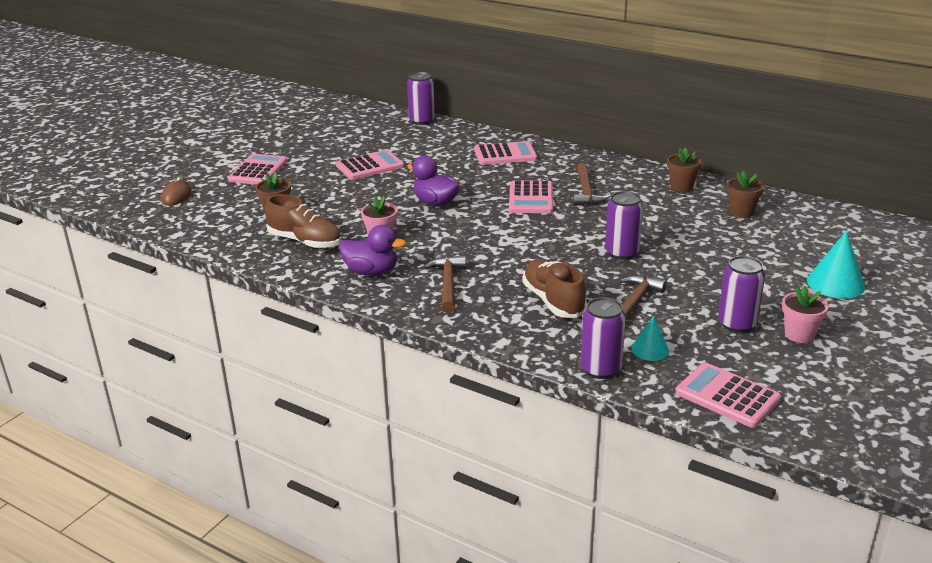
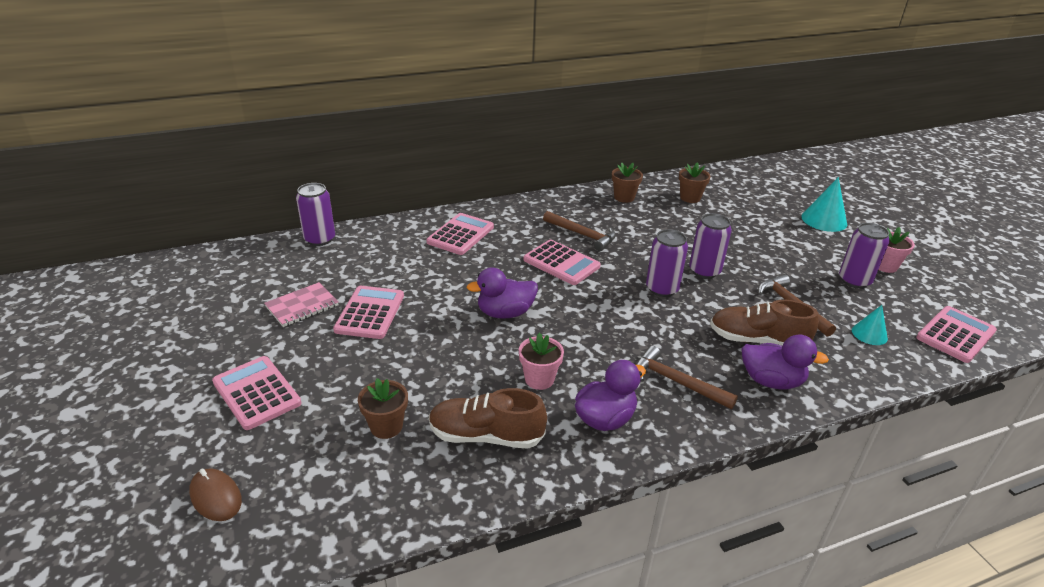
camera: 55 degrees left, 5 degrees up
brown shoe [265,194,341,249] -> brown shoe turned 150 degrees counterclockwise [429,388,547,449]
purple can [581,297,626,379] -> purple can moved to [646,229,688,297]
pink calculator [676,363,781,428] -> pink calculator turned 150 degrees clockwise [916,306,997,363]
none -> pink notebook [264,282,338,327]
none -> purple duck [741,334,829,389]

